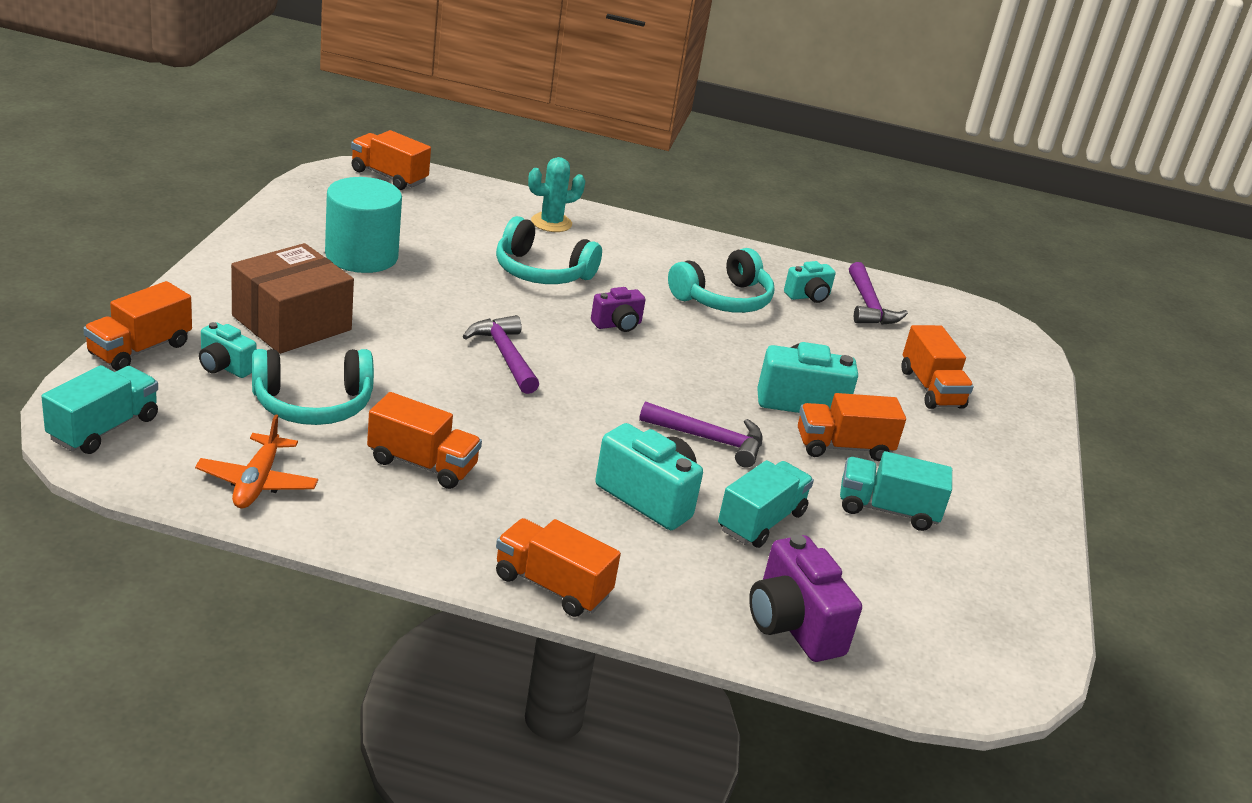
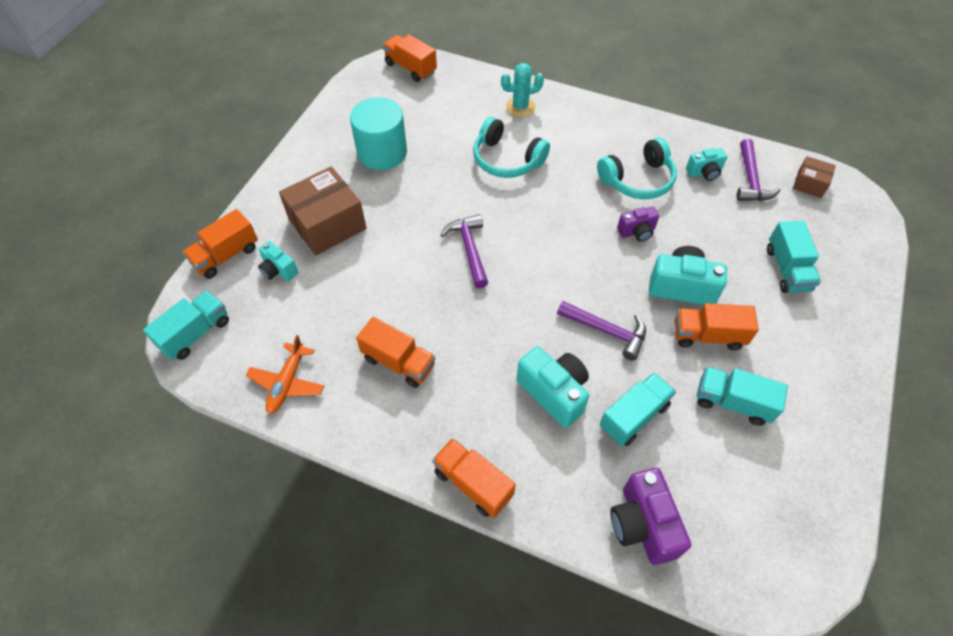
camera: 15 degrees right, 25 degrees up
turquoise headphones [252,349,374,425] -> none
purple camera [591,287,645,332] -> purple camera moved to [617,207,659,242]
orange truck [902,325,974,409] -> turquoise truck [767,221,821,293]
none -> brown box [793,156,836,198]

